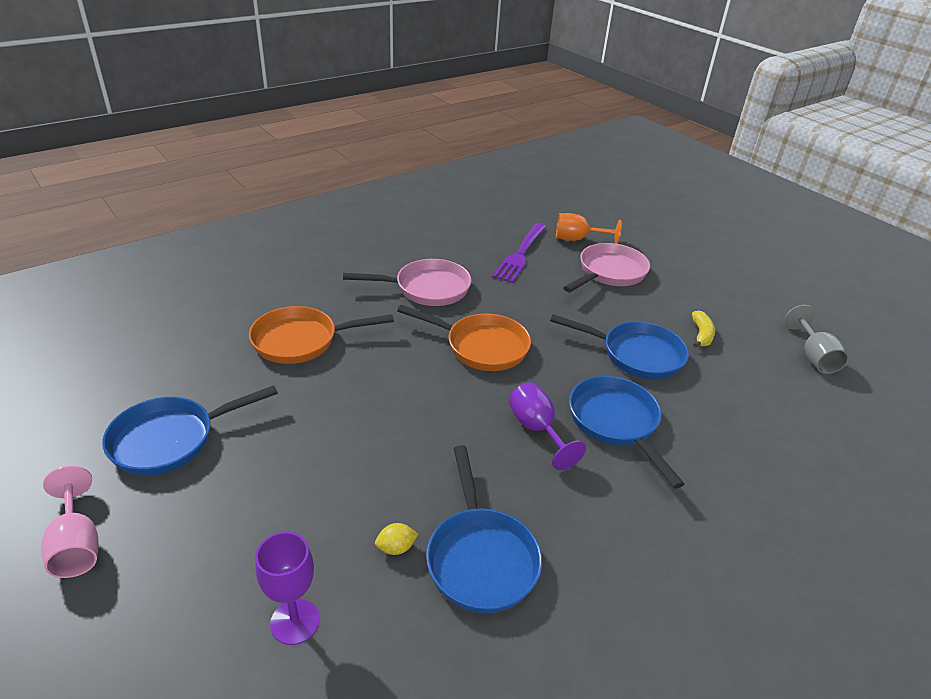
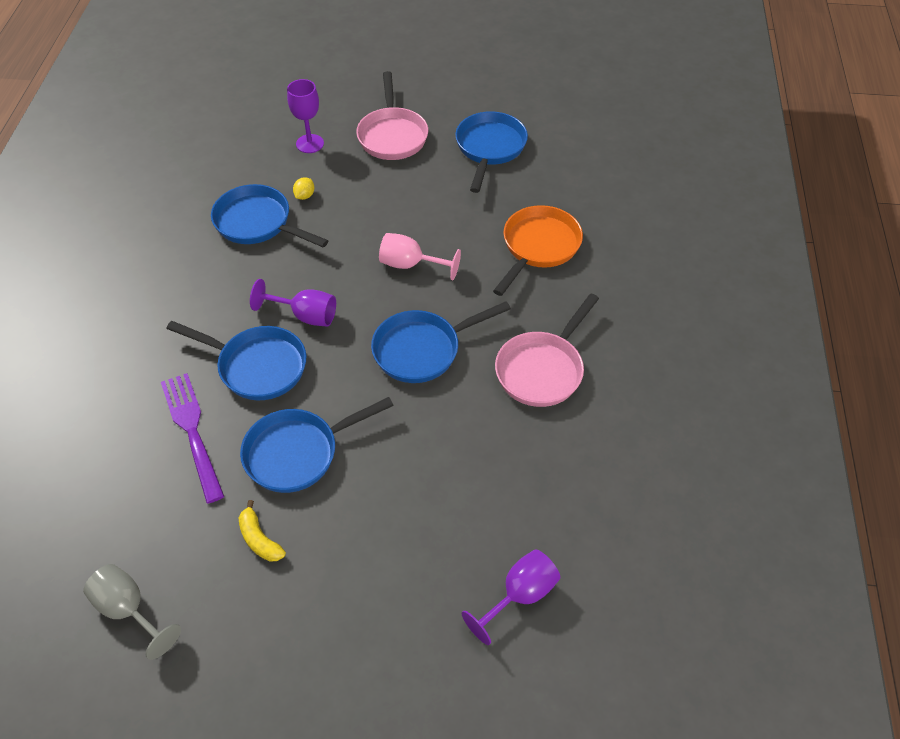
camera: 135 degrees right, 15 degrees up
pink goblet [41,466,99,578] -> pink goblet moved to [379,233,461,280]
orange pan [397,305,531,371] -> blue pan [371,301,511,383]
purple fork [492,223,546,283] -> purple fork moved to [161,373,225,503]
orange goblet [556,213,622,244] -> purple goblet [462,549,560,645]
pink pan [563,243,650,292] -> pink pan moved to [356,71,428,160]

